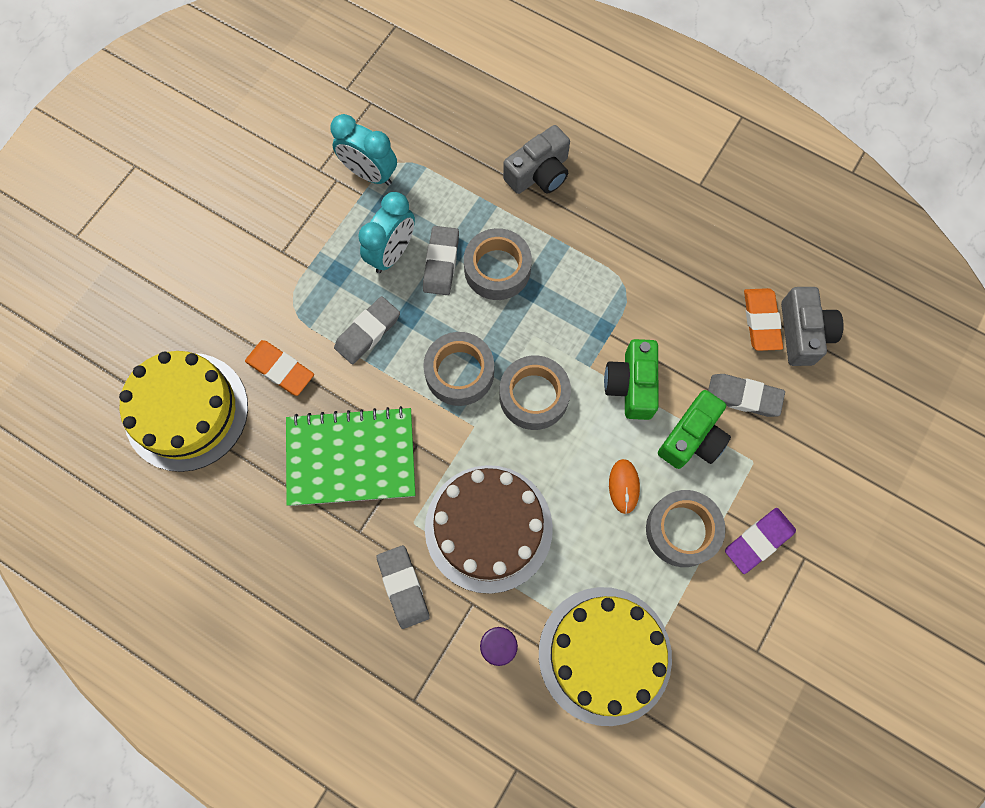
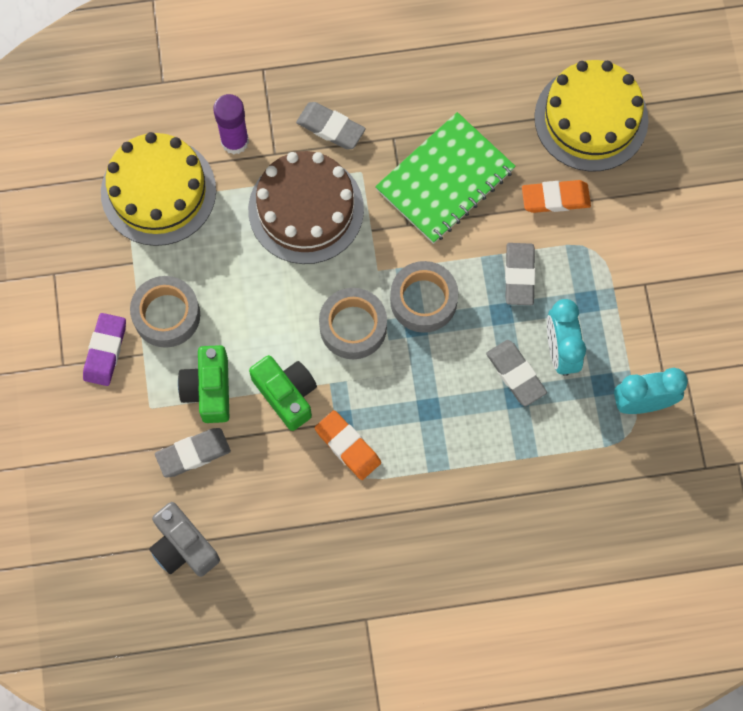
camera: 140 degrees right, 0 degrees up
grey tape [464,228,532,300] -> none
grey camera [503,125,570,194] -> none
orange mouse [609,459,640,514] -> none
orange eraser [744,288,783,351] -> orange eraser moved to [315,410,381,480]

